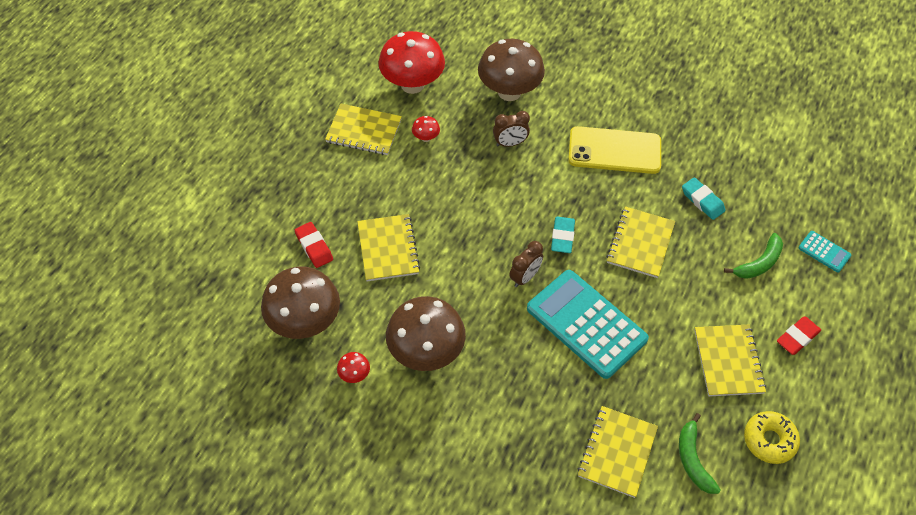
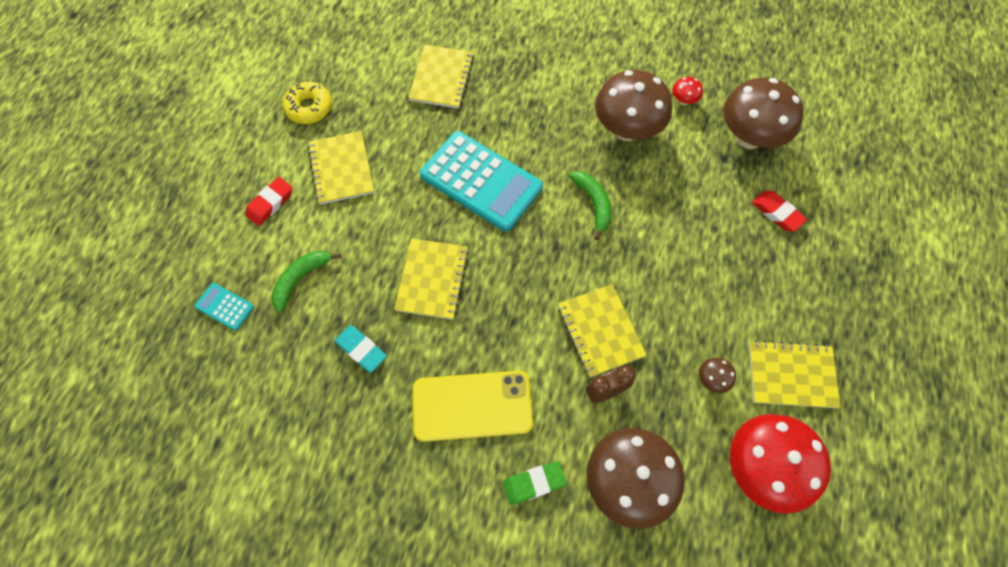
camera: 170 degrees right, 10 degrees up
yellow notebook [357,214,420,281] -> yellow notebook moved to [558,284,647,377]
red mushroom [412,116,440,142] -> brown mushroom [699,357,736,393]
brown clock [509,241,543,287] -> none
turquoise eraser [551,216,575,253] -> none
green banana [679,413,721,494] -> green banana moved to [569,171,612,240]
none -> green eraser [503,461,567,505]

